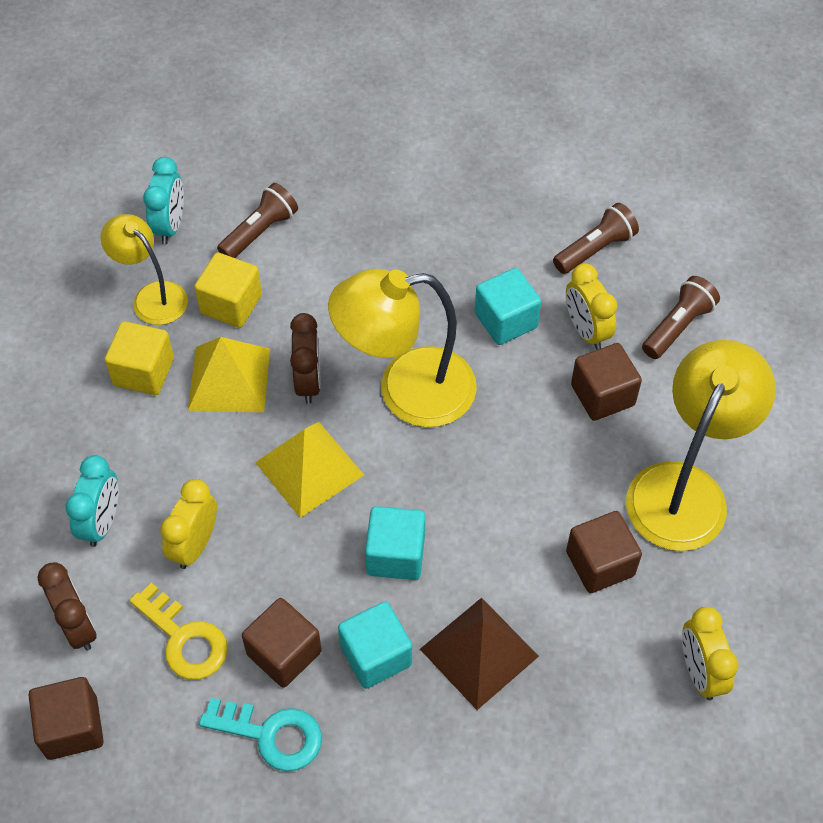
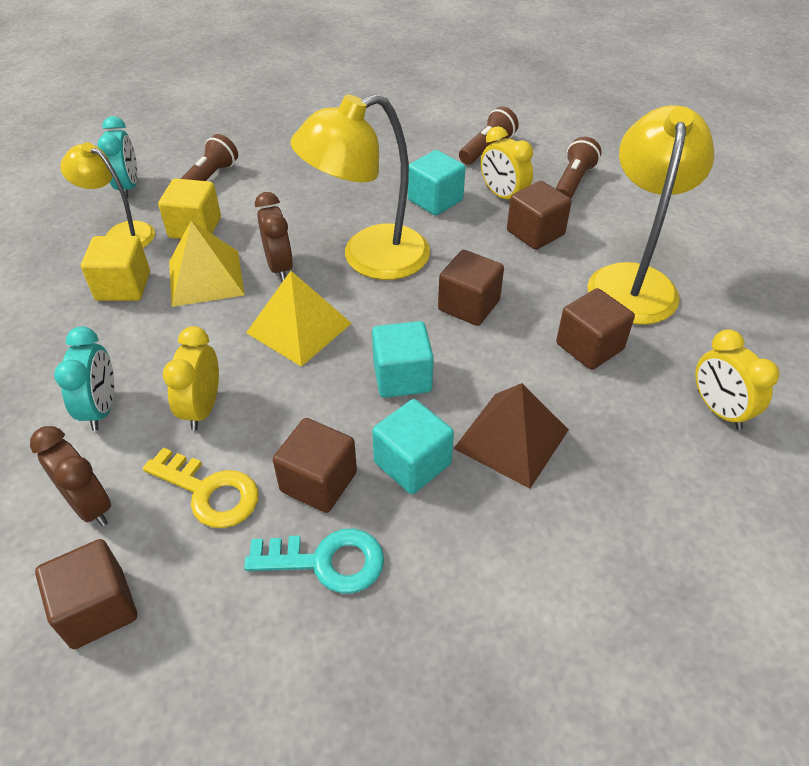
camera: 15 degrees left, 10 degrees down
none -> brown cube [438,250,504,326]

